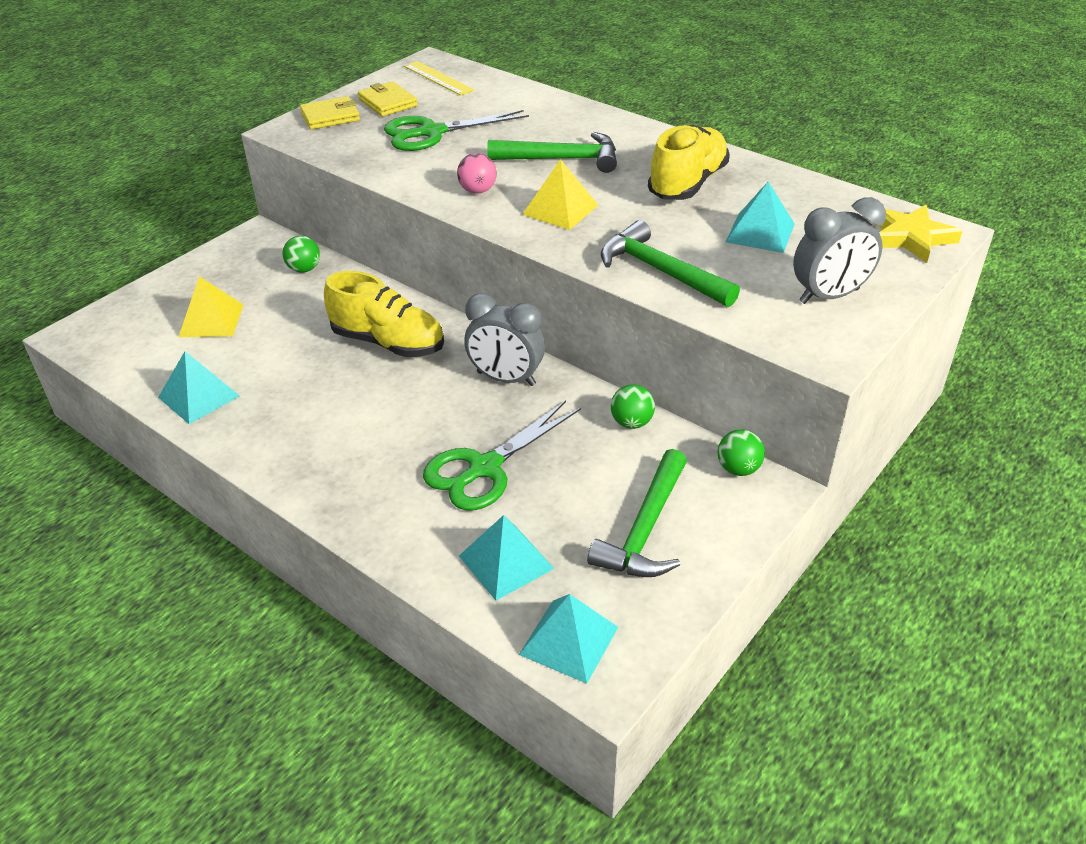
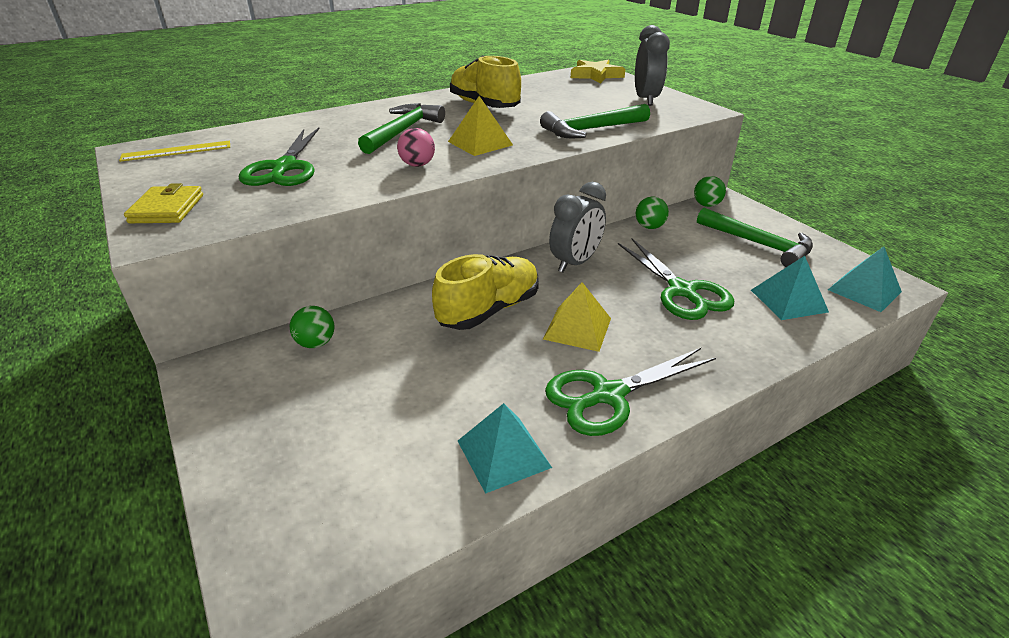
camera: 70 degrees left, 5 degrees down
yellow pyramid [179,276,243,337] -> yellow pyramid moved to [543,282,611,352]
yellow wallet [358,81,418,116] -> none
turquoise pyramid [726,182,795,253] -> none
none -> green scissors [545,348,716,436]

